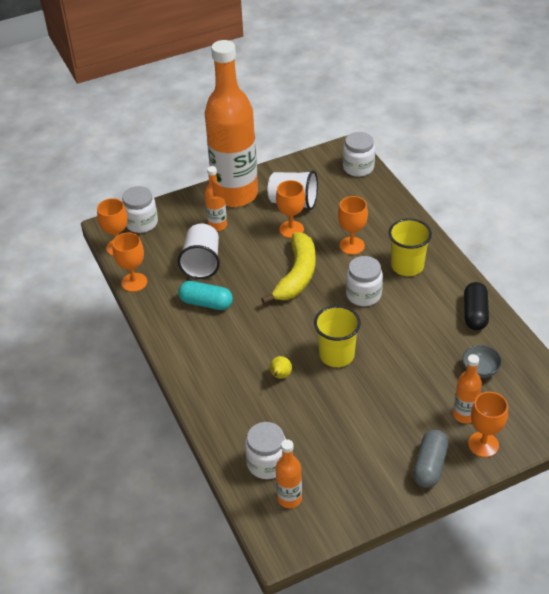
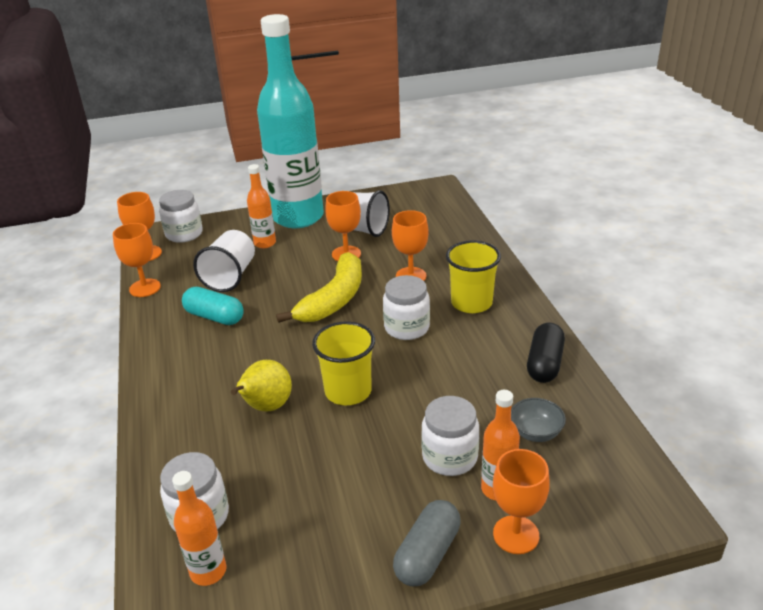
camera: 10 degrees right, 10 degrees down
orange bottle [205,40,258,207] -> turquoise bottle [257,14,324,228]
yellow pear [270,356,292,379] -> yellow pear [231,360,292,411], size x1.72
white jar [343,132,375,177] -> white jar moved to [421,396,479,476]

